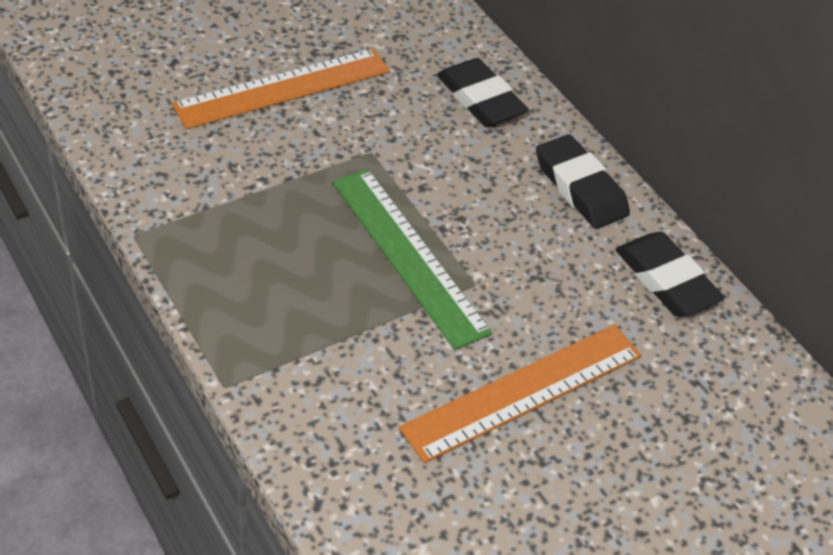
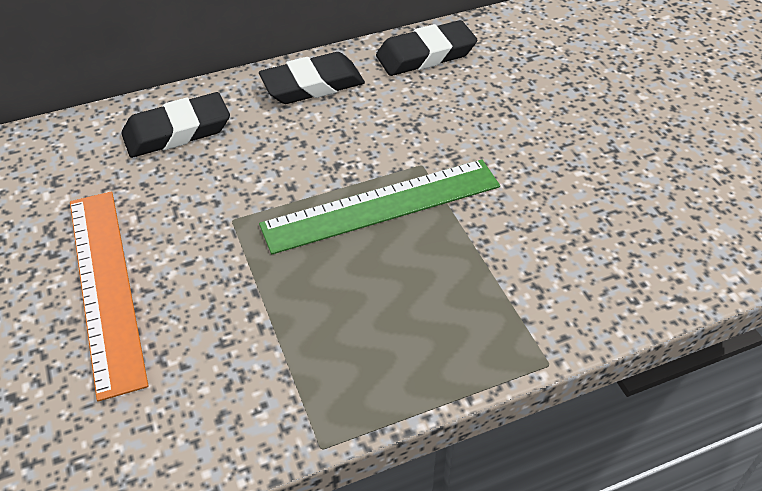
camera: 75 degrees left, 0 degrees up
orange ruler [399,325,642,463] -> none

